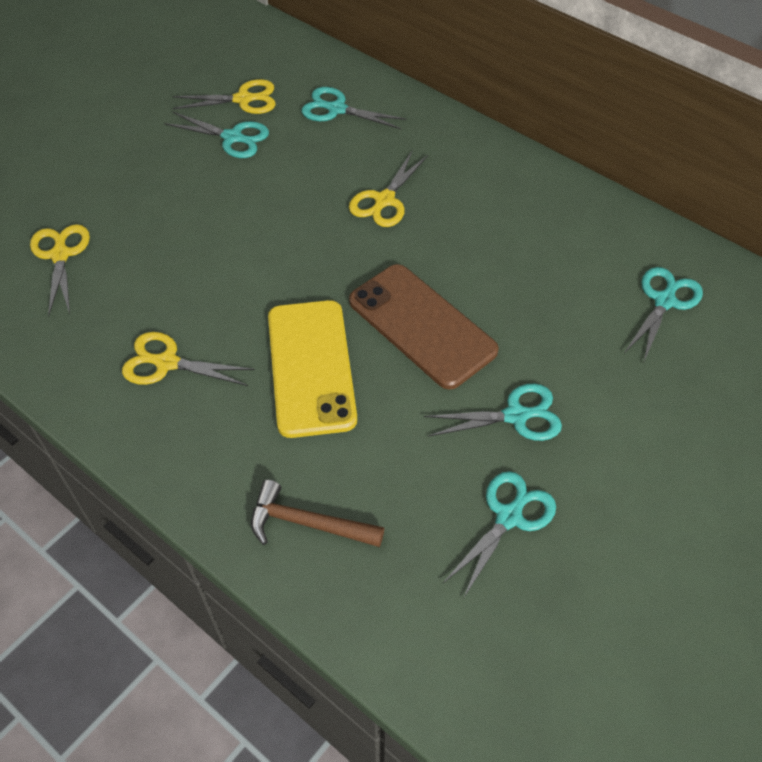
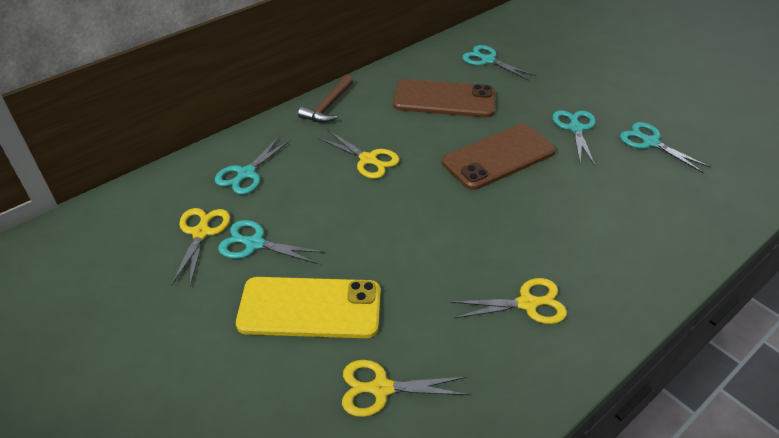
camera: 80 degrees left, 10 degrees down
yellow scissors [122,332,255,386] -> yellow scissors turned 120 degrees counterclockwise [450,278,567,324]
turquoise scissors [164,112,269,158] -> turquoise scissors turned 105 degrees counterclockwise [218,220,324,264]
brown hammer [251,480,384,547] -> brown hammer moved to [298,75,353,123]
yellow phone [268,300,357,438] -> yellow phone moved to [236,277,381,338]
none -> brown phone [393,79,495,118]

